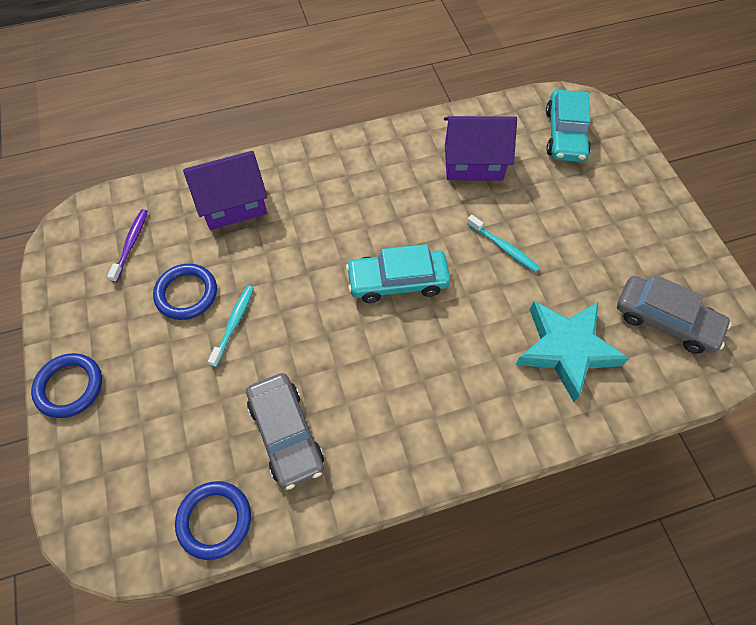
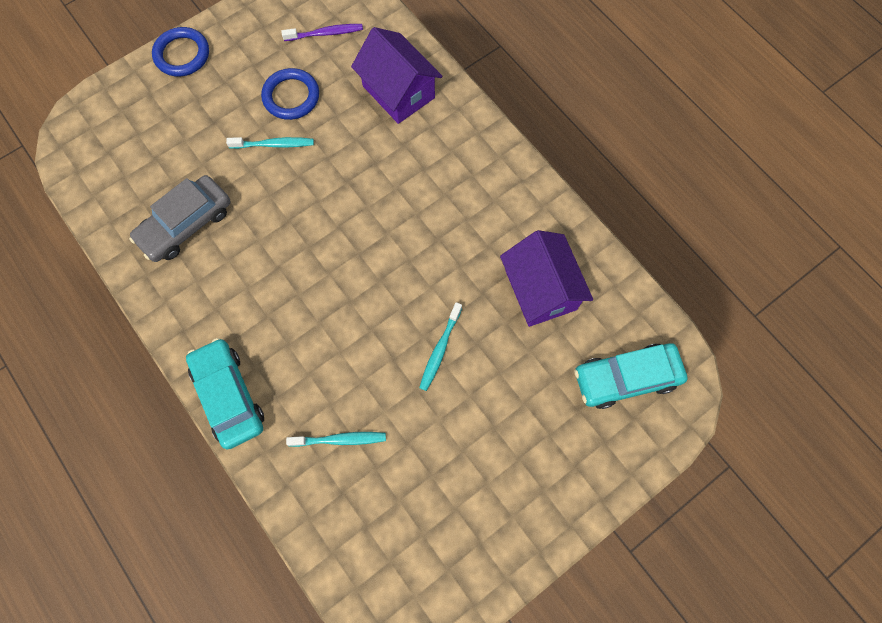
camera: 70 degrees right, 10 degrees up
blue ring [175,481,251,560] -> none
turquoise car [346,244,450,303] -> turquoise car moved to [186,338,264,449]
turquoise star [516,301,629,402] -> turquoise toothbrush [286,432,386,447]
grey car [617,275,732,354] -> none

